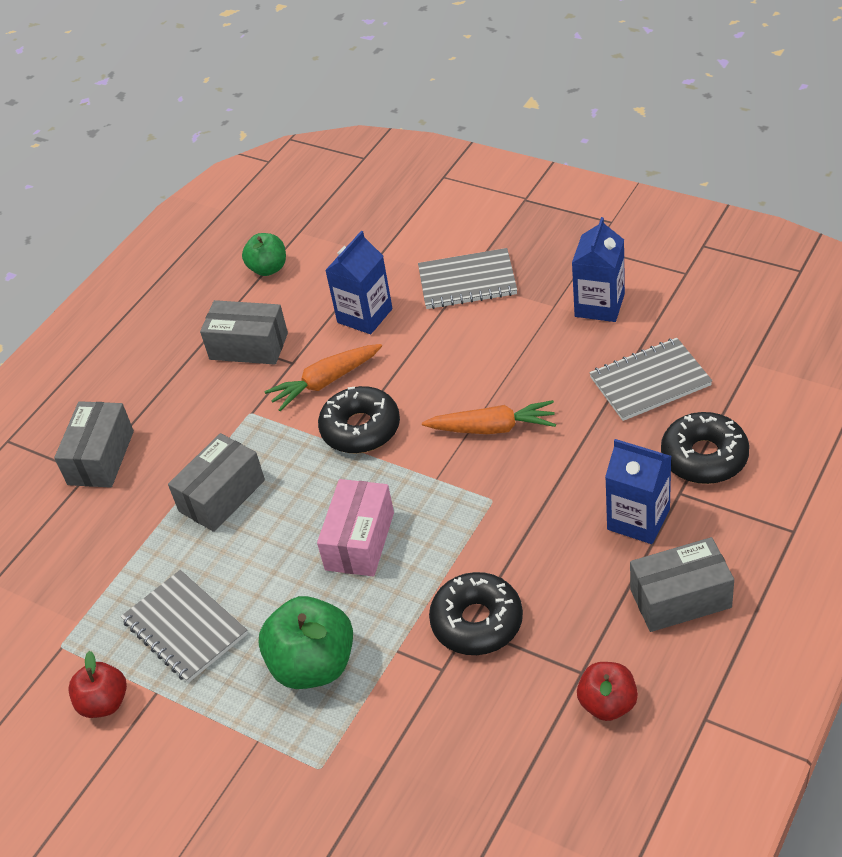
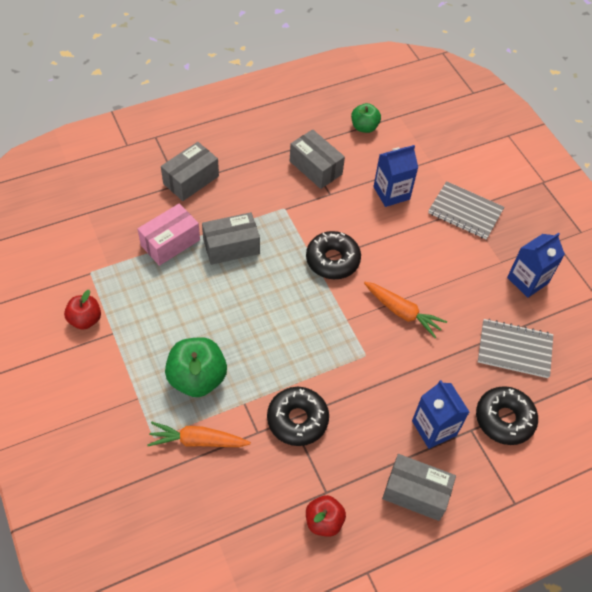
camera: 25 degrees right, 10 degrees up
grey notebook [121,570,248,683] -> none
orange carrot [264,344,382,411] -> orange carrot moved to [147,422,251,447]
pink box [317,479,394,576] -> pink box moved to [138,203,200,266]

